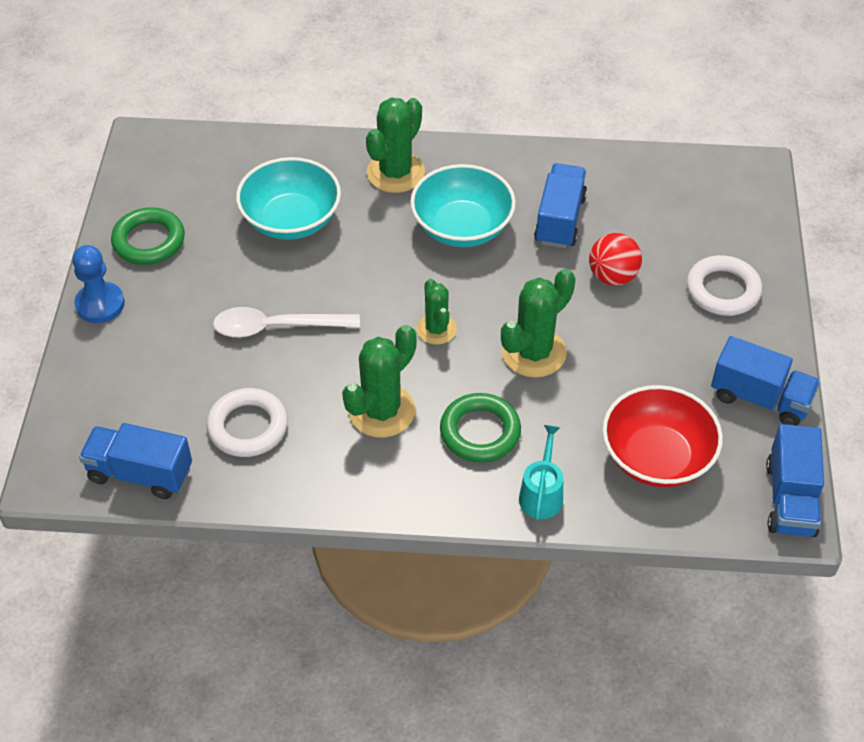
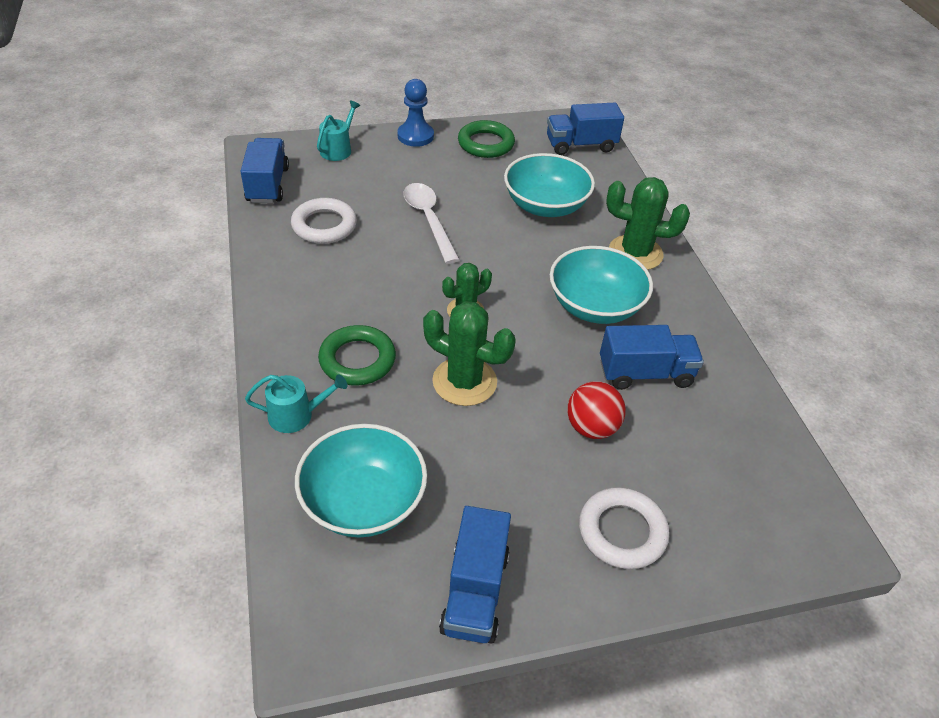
camera: 70 degrees right, 5 degrees down
green cactus [342,325,417,438] -> none
red bowl [602,385,723,487] -> turquoise bowl [295,424,427,538]
blue truck [766,424,824,537] -> blue truck moved to [547,103,624,155]
none -> turquoise watering can [317,100,360,161]

